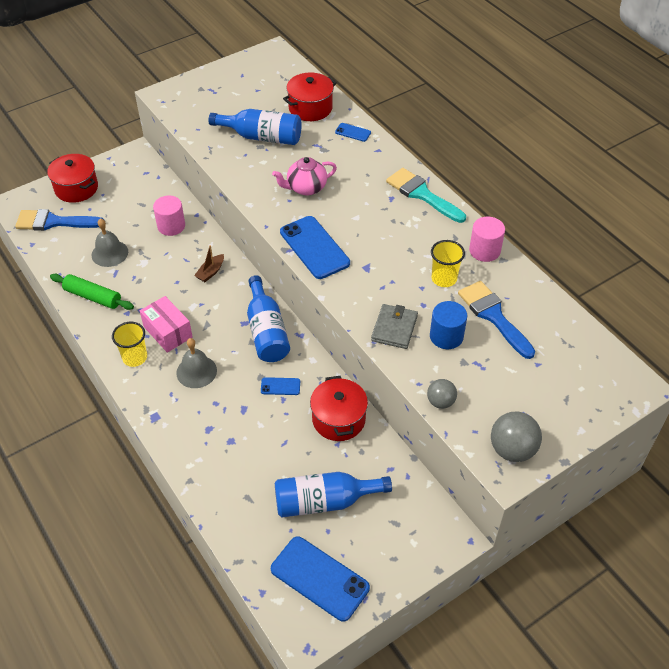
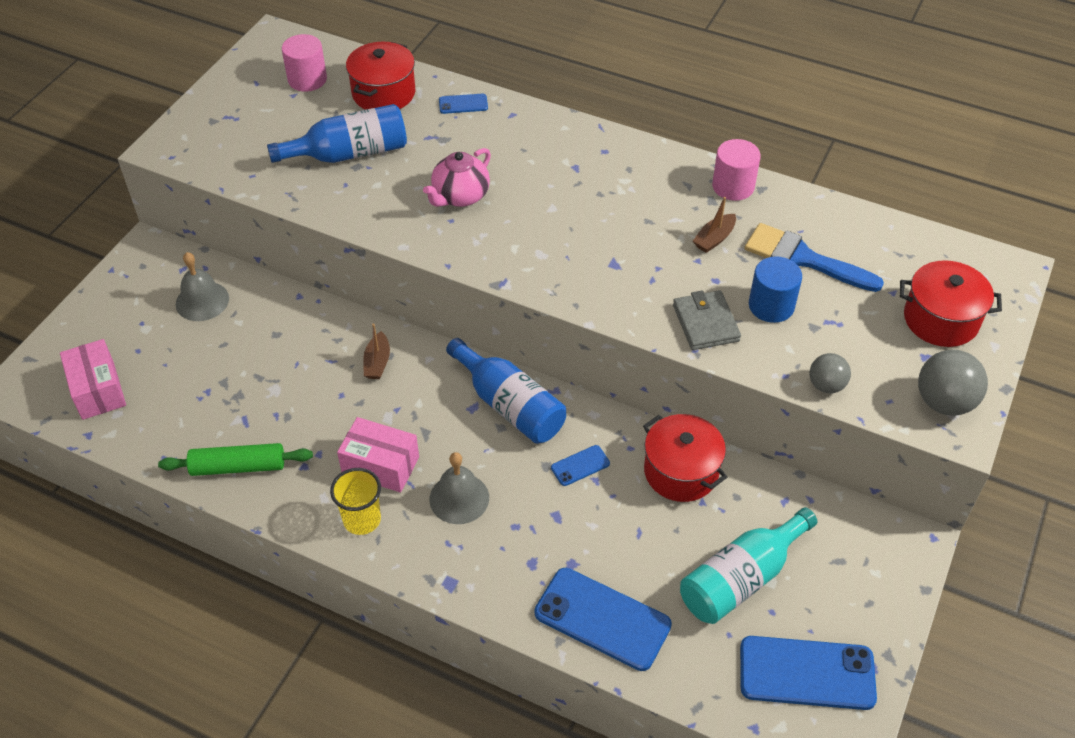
camera: 30 degrees left, 0 degrees up
blue brush [15,209,103,231] -> pink box [60,339,126,420]
red pot [47,154,98,203] -> red pot moved to [900,260,1002,347]
grey bell [92,218,128,267] -> grey bell moved to [176,252,229,321]
pink cylinder [153,195,185,236] -> pink cylinder moved to [282,34,327,92]
blue bottle [275,472,392,517] -> turquoise bottle [680,507,817,624]
blue phone [280,216,350,279] -> blue phone moved to [535,568,672,671]
turquoise brush [386,168,466,223] -> none
yellow cup [431,240,465,287] -> brown boat [693,197,736,253]

